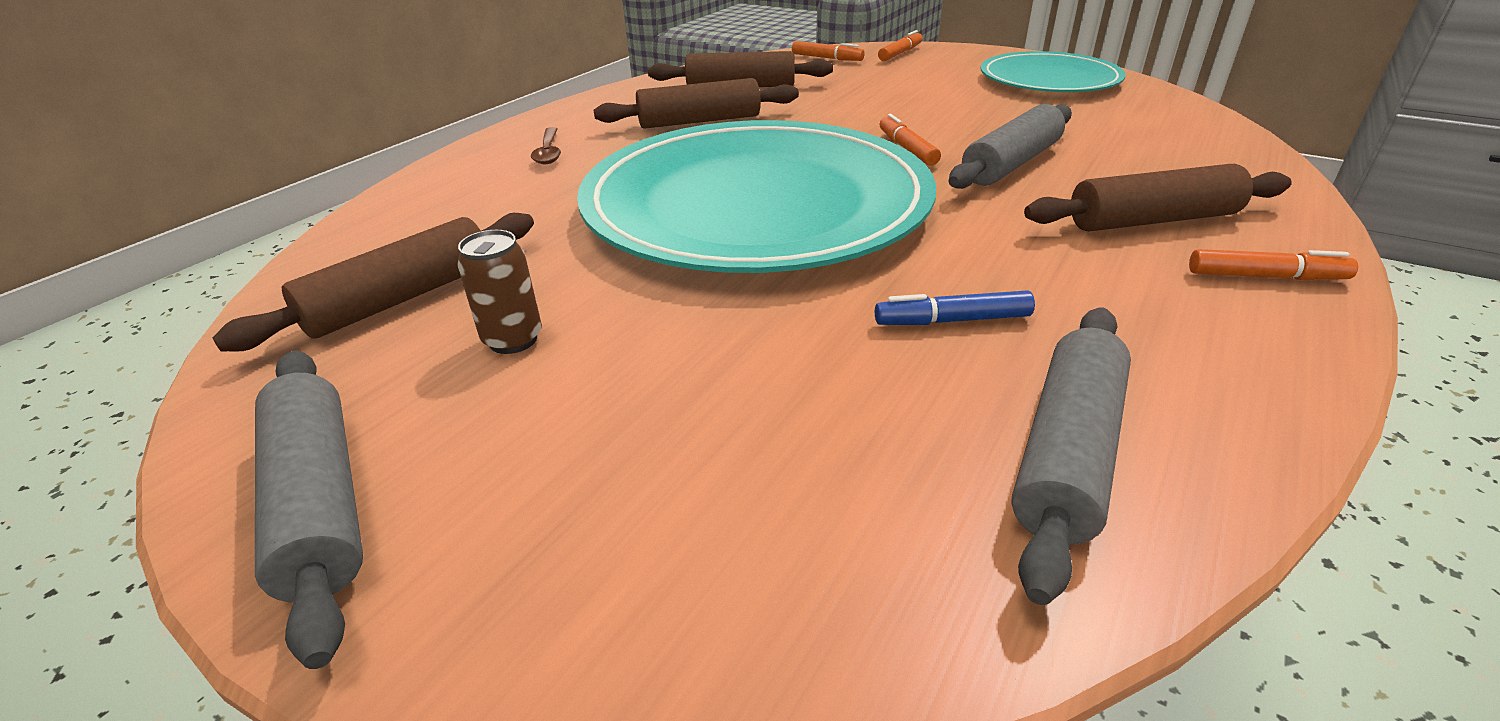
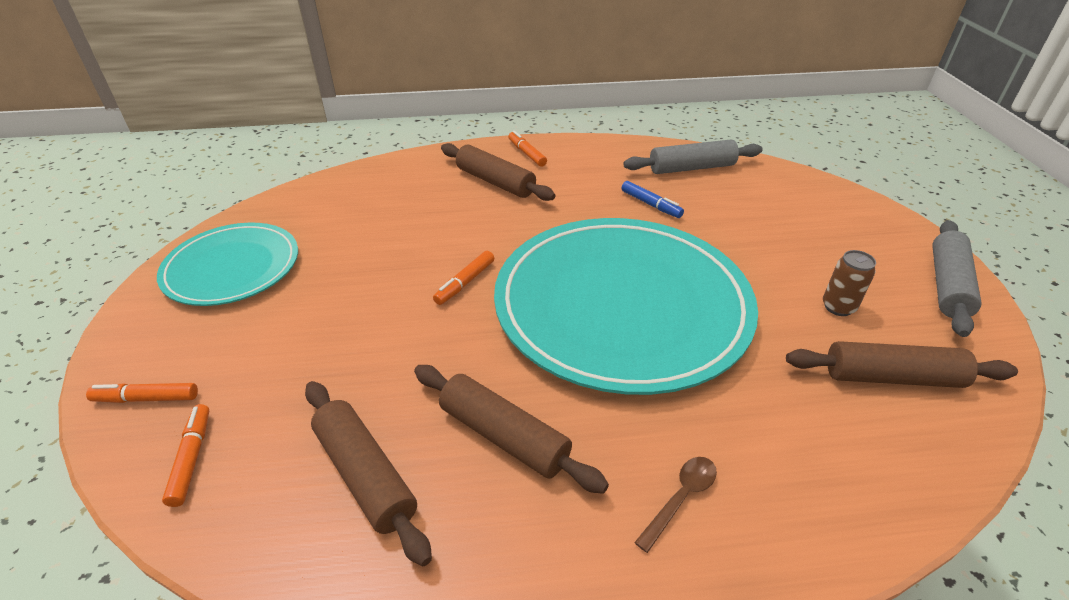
camera: 130 degrees left, 5 degrees up
grey rolling pin [948,104,1072,189] -> none

